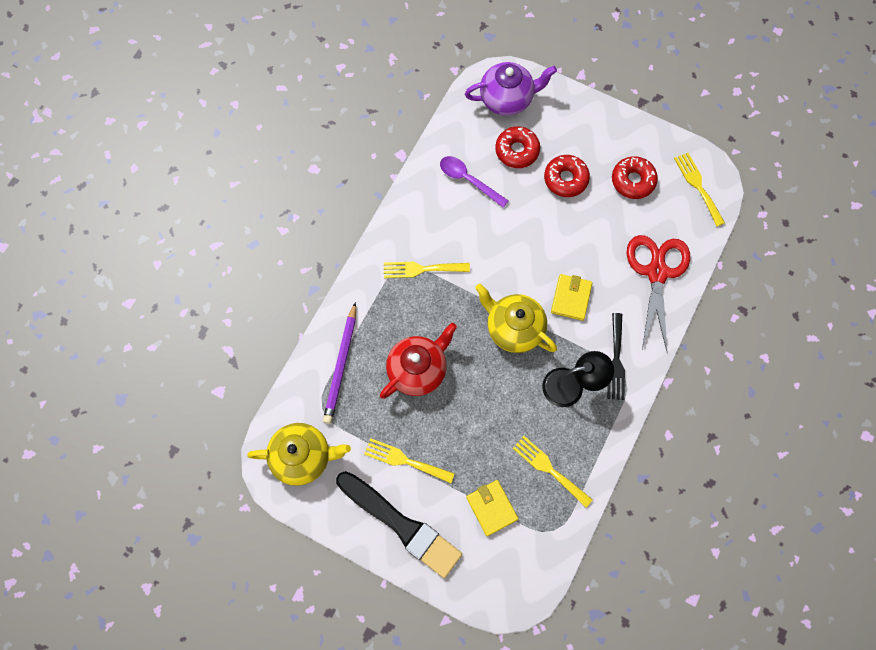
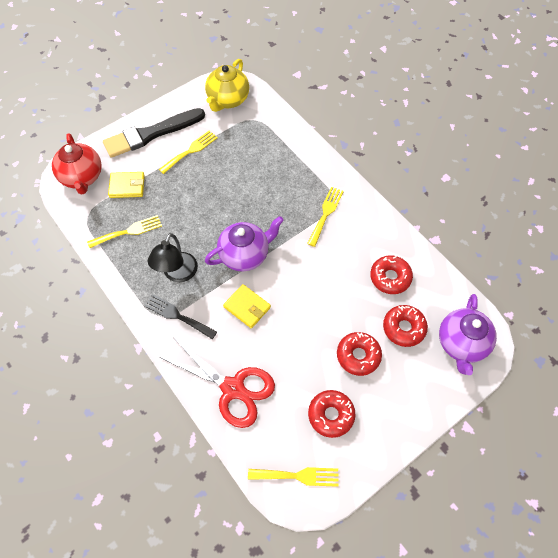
camera: 115 degrees right, 10 degrees down
purple pencil [323,302,356,424] -> none
red teapot [380,323,457,399] -> red teapot moved to [52,133,102,195]
purple spoon [440,156,508,208] -> red donut [370,255,413,294]
yellow teapot [475,284,557,353] -> purple teapot [205,216,284,271]

